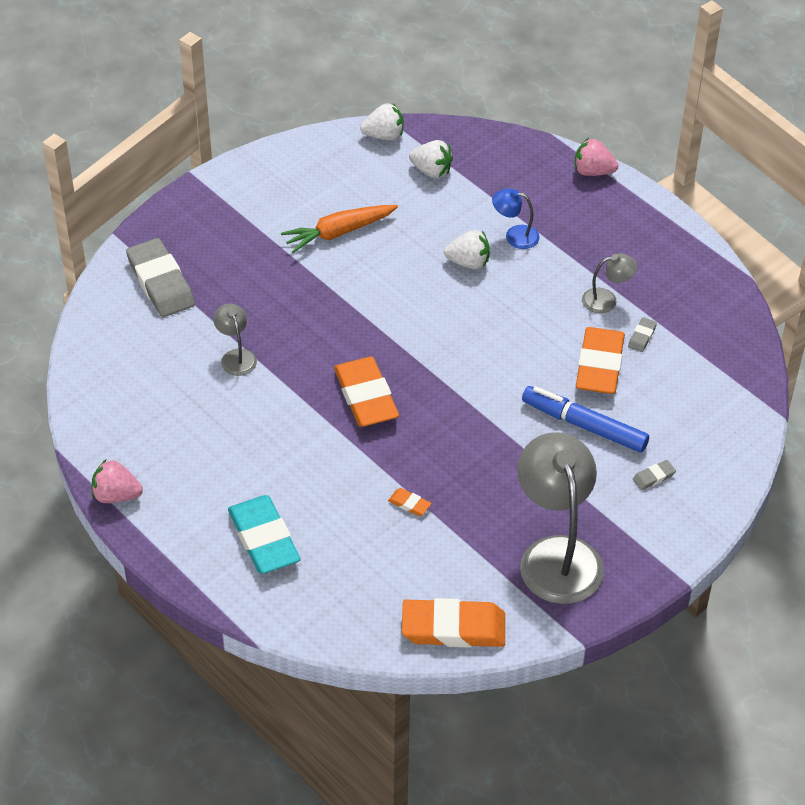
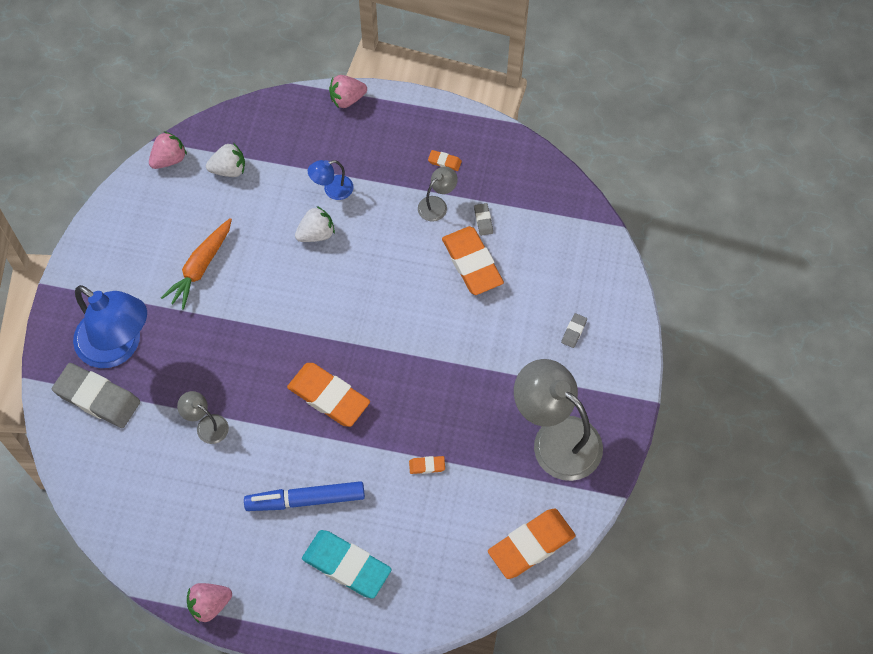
camera: 35 degrees left, 15 degrees up
white strawberry [360,103,404,140] -> pink strawberry [149,131,187,169]
blue marker [522,386,649,453] -> blue marker moved to [244,481,365,511]
none -> blue lamp [73,285,147,368]
none -> orange eraser [428,150,462,171]

